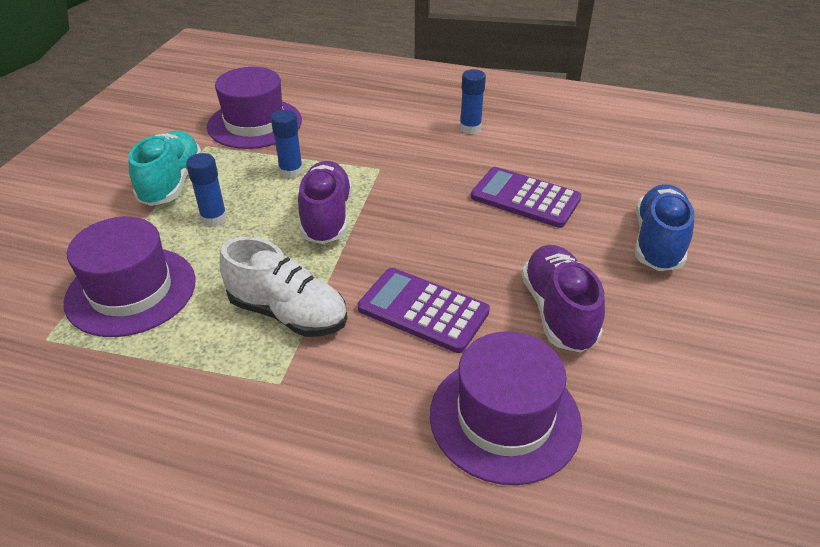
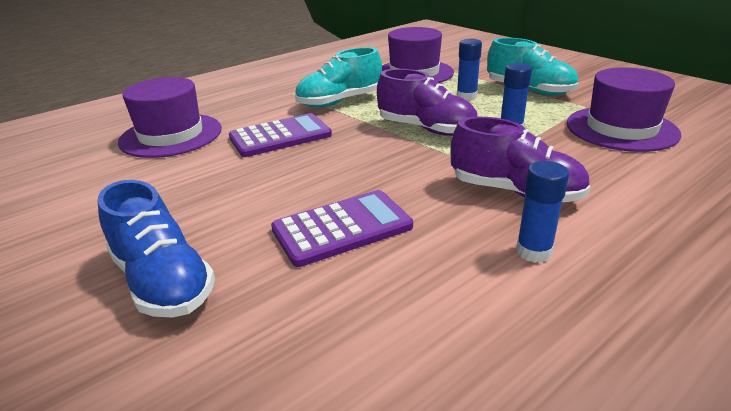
camera: 125 degrees right, 10 degrees down
white shoe [219,237,347,337] -> turquoise shoe [295,47,382,108]
purple shoe [522,245,605,353] -> purple shoe moved to [451,117,590,202]

